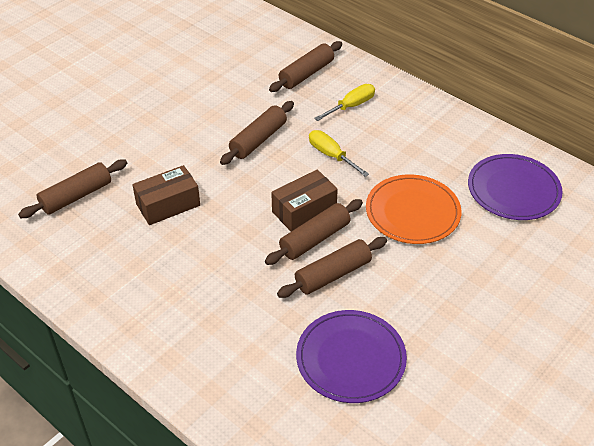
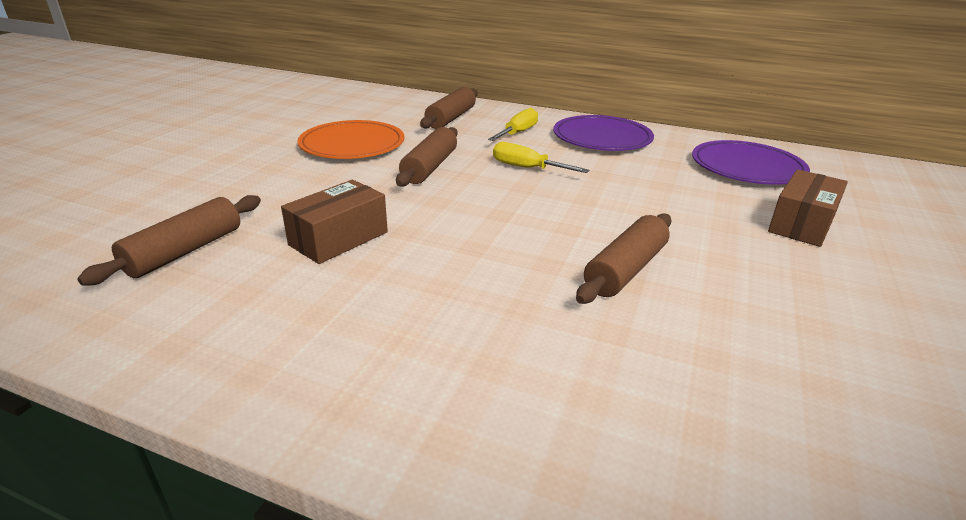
camera: 20 degrees left, 15 degrees down
brown rolling pin [265,199,363,265] -> none
brown box [271,169,338,231] -> brown box moved to [768,169,848,247]
purple plate [296,310,407,403] -> purple plate moved to [553,115,654,151]
orange plate [366,174,461,244] -> orange plate moved to [297,120,405,159]

